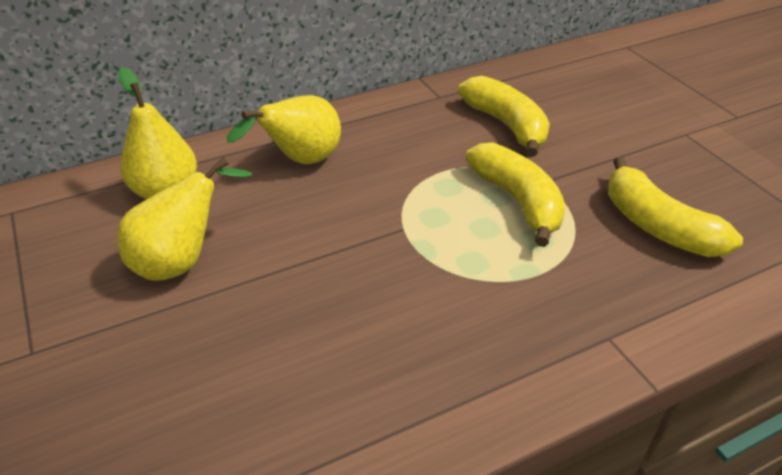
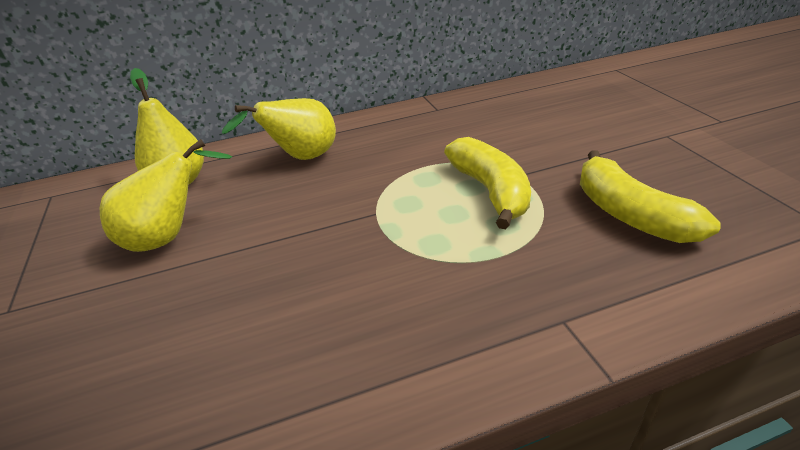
camera: 10 degrees right, 5 degrees down
yellow banana [458,76,550,157] -> none

